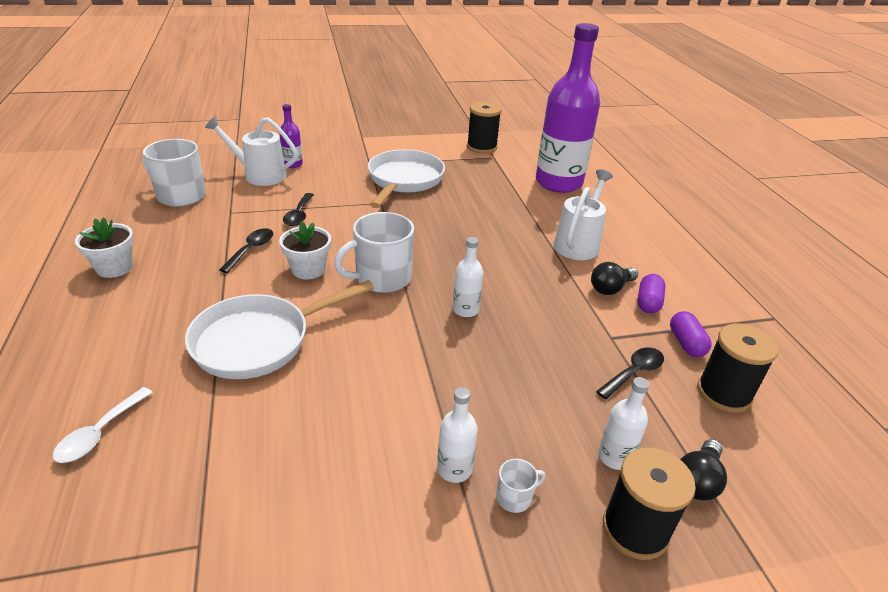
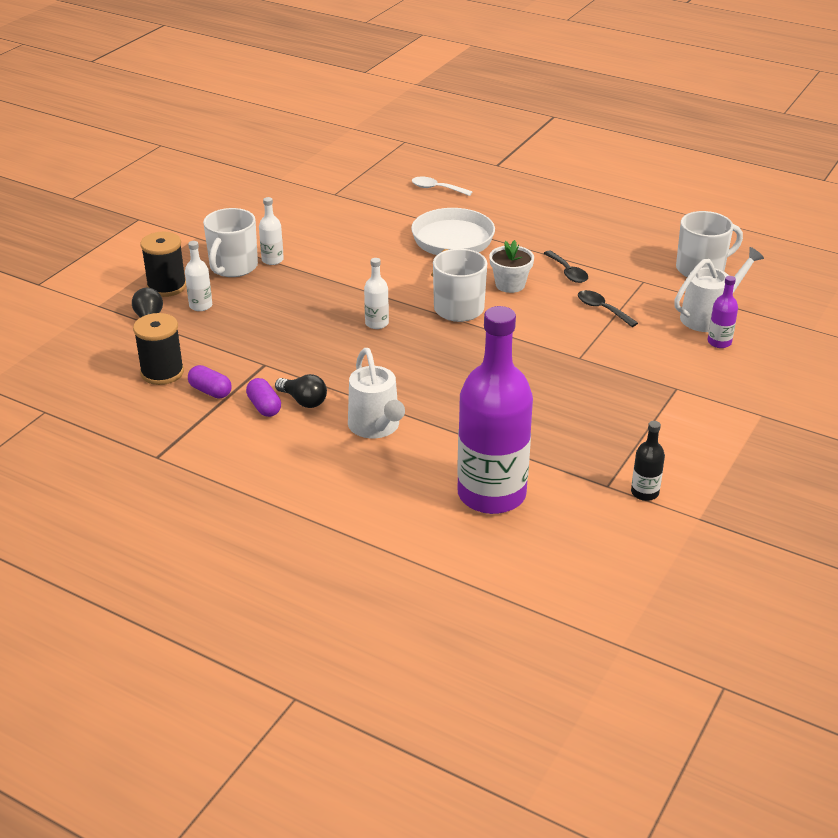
camera: 135 degrees right, 0 degrees up
white spoon [53,387,153,463] -> white spoon turned 45 degrees counterclockwise [412,177,472,196]
white flower pot [75,217,134,278] -> none
white pan [368,149,445,208] -> none
black spool [467,102,502,154] -> black bottle [631,421,665,501]
white mug [496,459,545,513] -> white mug [203,208,258,277], size x2.24
black light bulb [591,262,638,295] -> black light bulb turned 120 degrees clockwise [275,374,327,408]
black spoon [596,347,664,399] -> none

